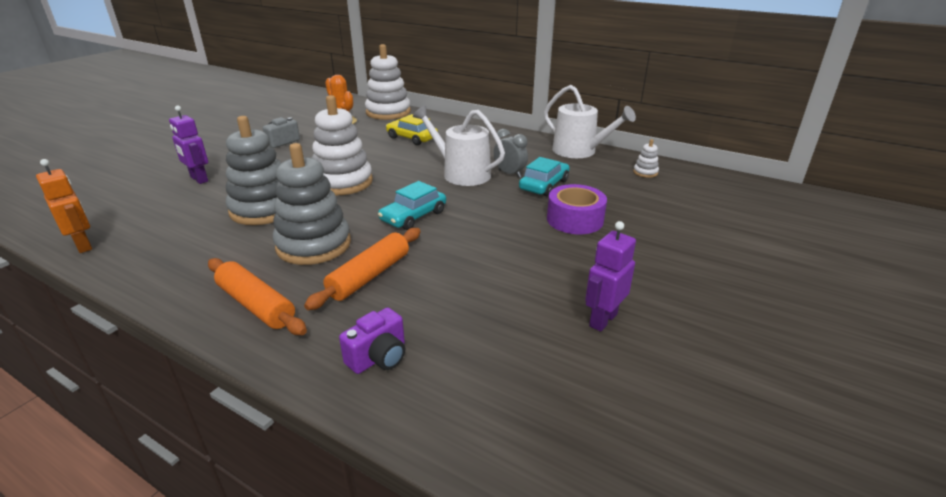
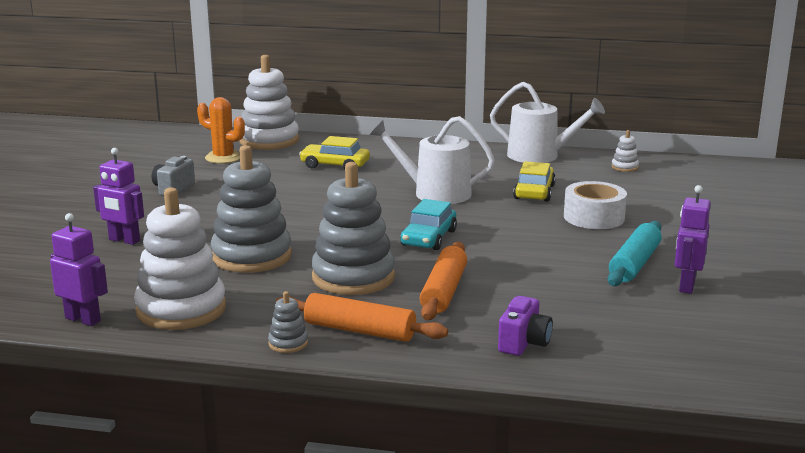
camera: 20 degrees left, 10 degrees down
orange robot [36,159,92,253] -> purple robot [50,213,108,326]
white stacking toy [312,95,373,195] -> white stacking toy moved to [134,187,226,330]
grey clock [494,129,528,178] -> none
turquoise car [519,157,569,196] -> yellow car [513,161,556,202]
purple tape [547,184,607,234] -> white tape [564,181,627,229]
none -> grey stacking toy [268,291,308,353]
none -> turquoise rolling pin [608,221,662,286]

